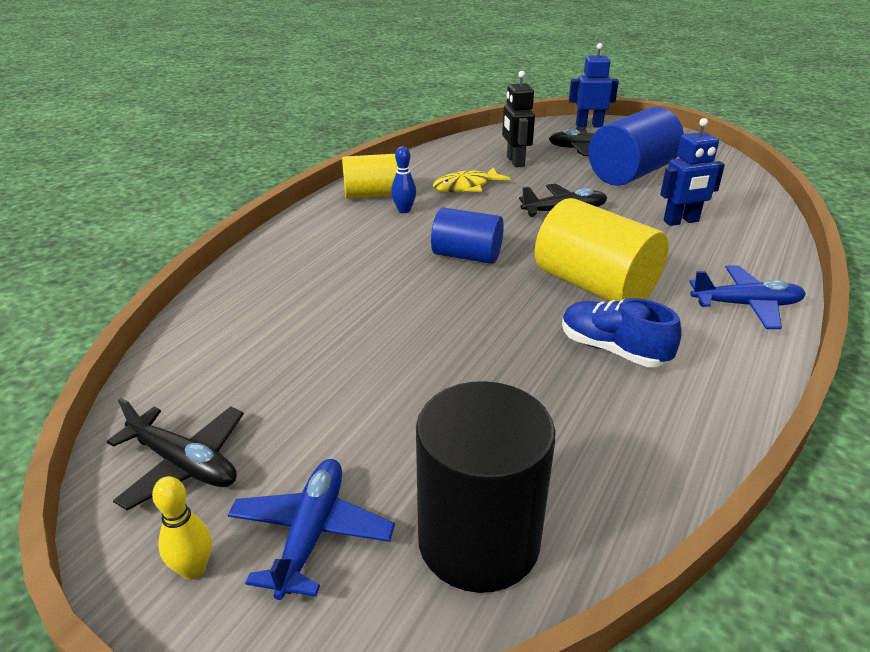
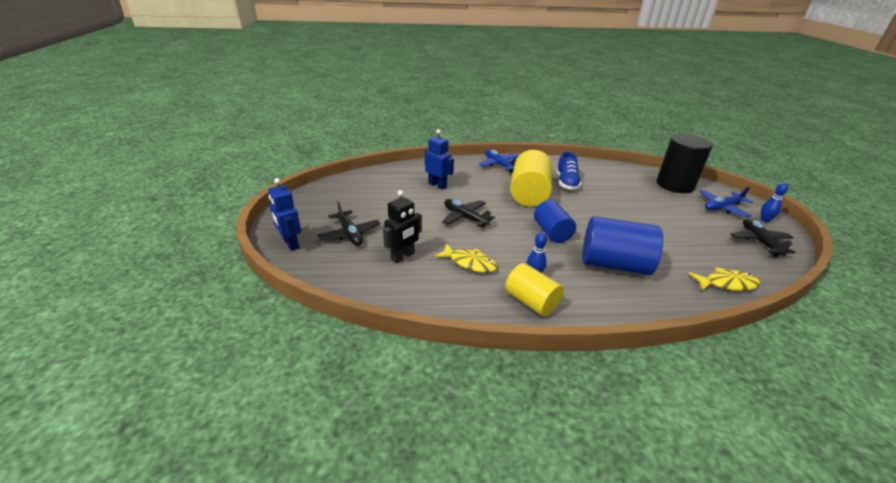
camera: 125 degrees left, 0 degrees up
yellow bowling pin [152,476,212,580] -> blue bowling pin [761,183,788,222]
blue cylinder [588,107,684,186] -> blue cylinder moved to [582,216,663,275]
none -> yellow fish [689,267,760,291]

